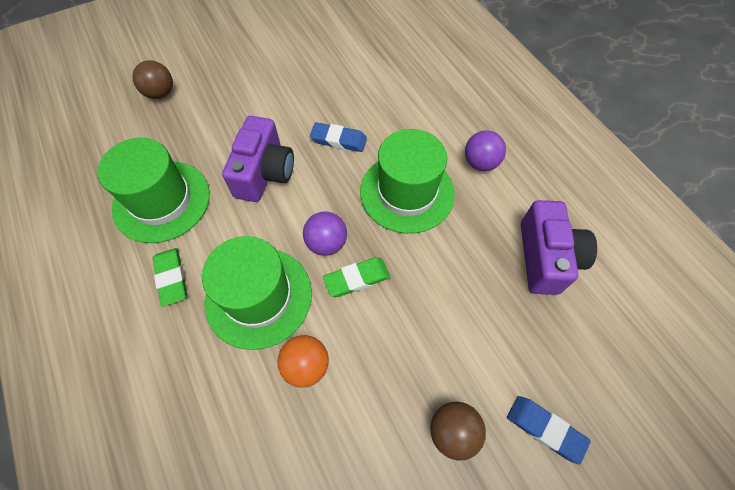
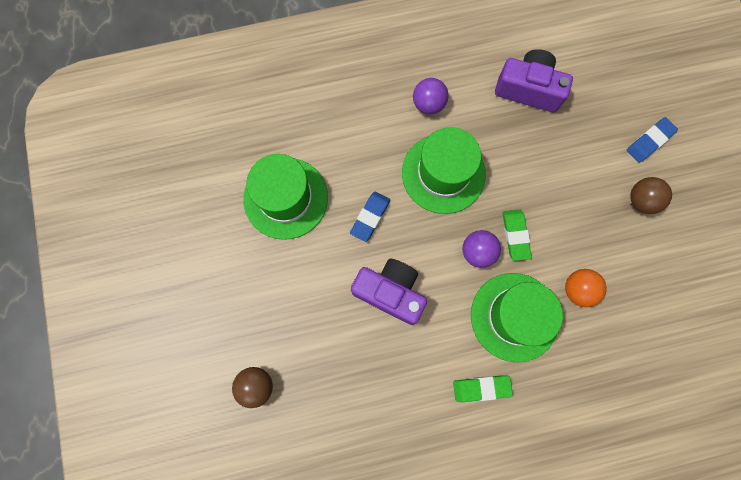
camera: 75 degrees left, 15 degrees up
green hat [97,138,210,243] -> green hat moved to [243,154,328,240]

